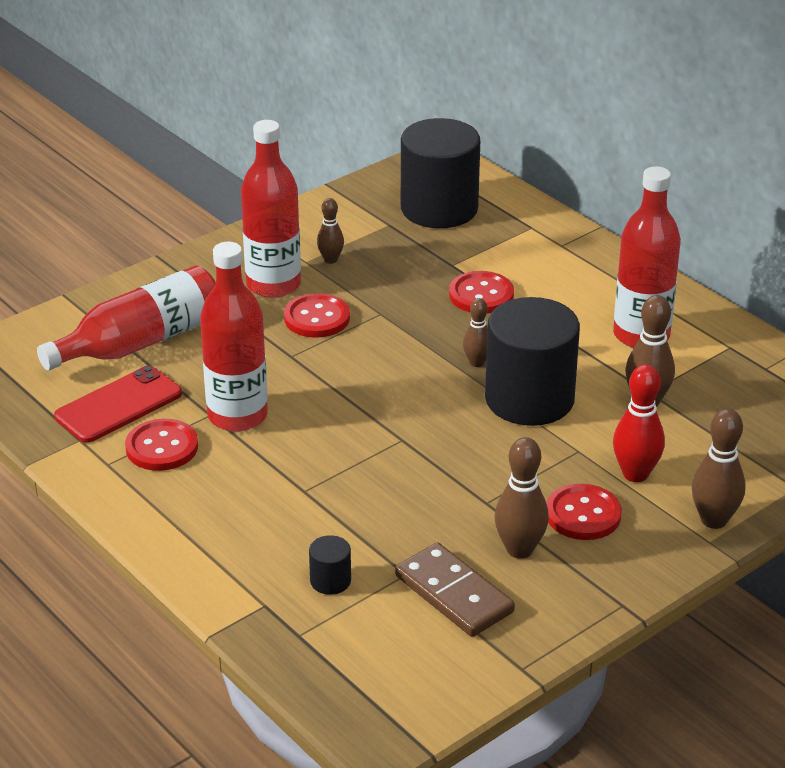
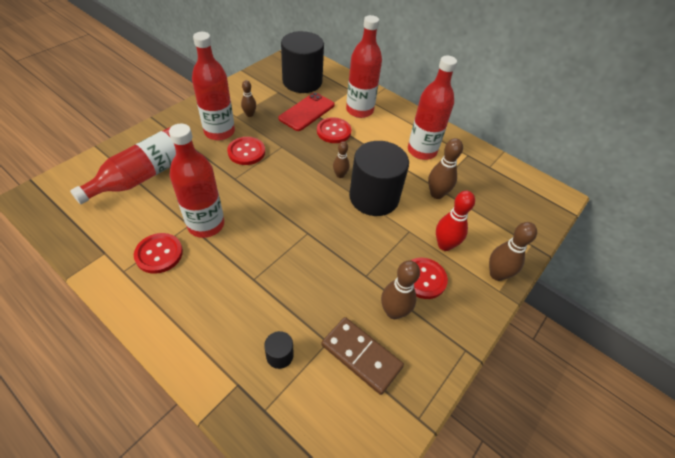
camera: 15 degrees left, 15 degrees up
red phone [54,366,182,443] -> red phone moved to [278,92,335,131]
none -> red bottle [346,15,382,118]

